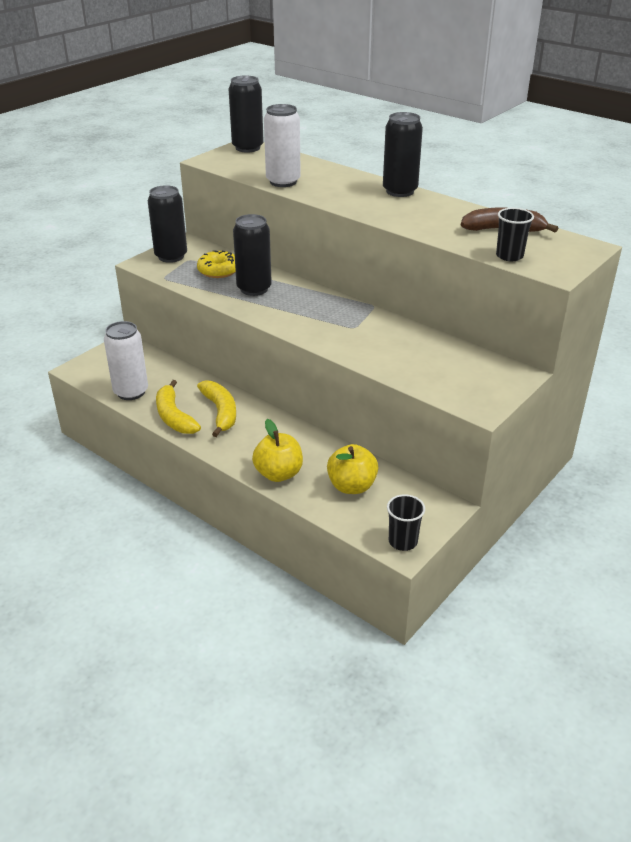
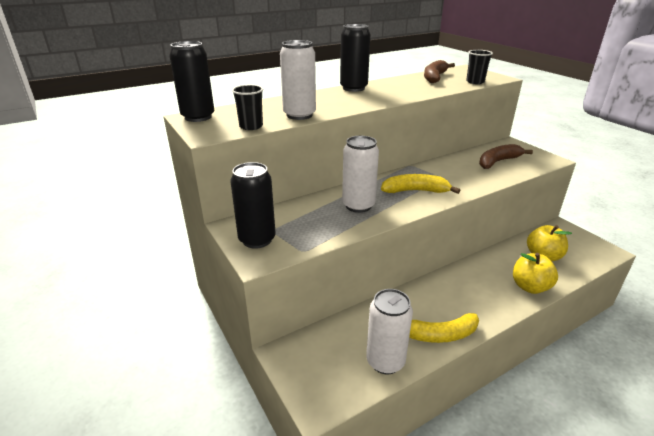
camera: 70 degrees left, 5 degrees down
yellow donut [197,250,236,278] -> none
yellow banana [197,380,236,437] -> yellow banana moved to [381,174,460,194]
black can [233,214,272,296] -> white can [342,136,379,213]
black cup [387,494,425,551] -> black cup moved to [232,85,263,130]
none -> brown banana [479,144,533,169]

